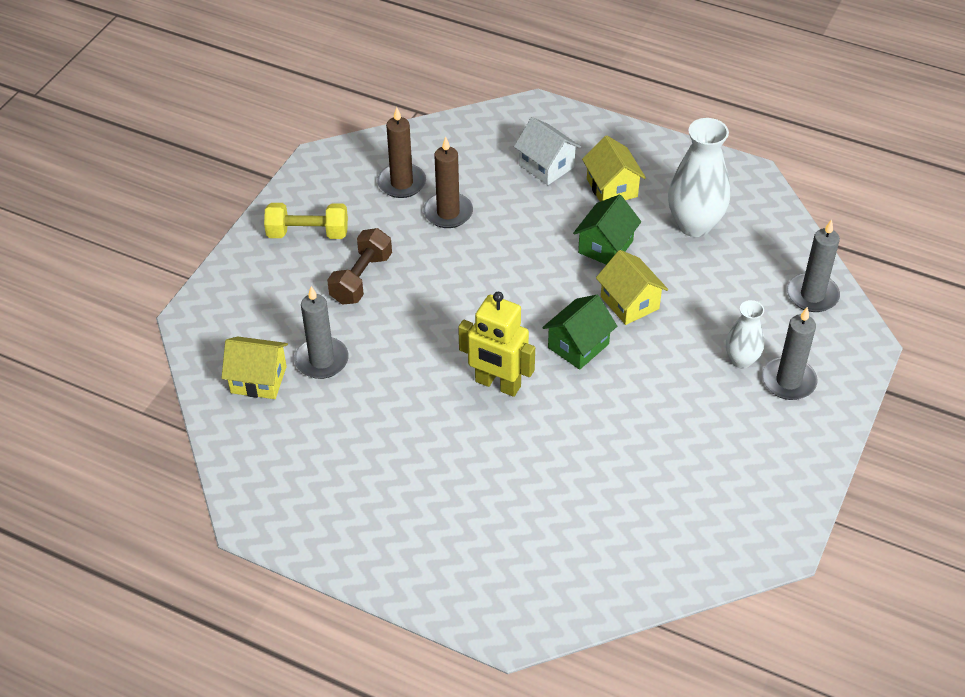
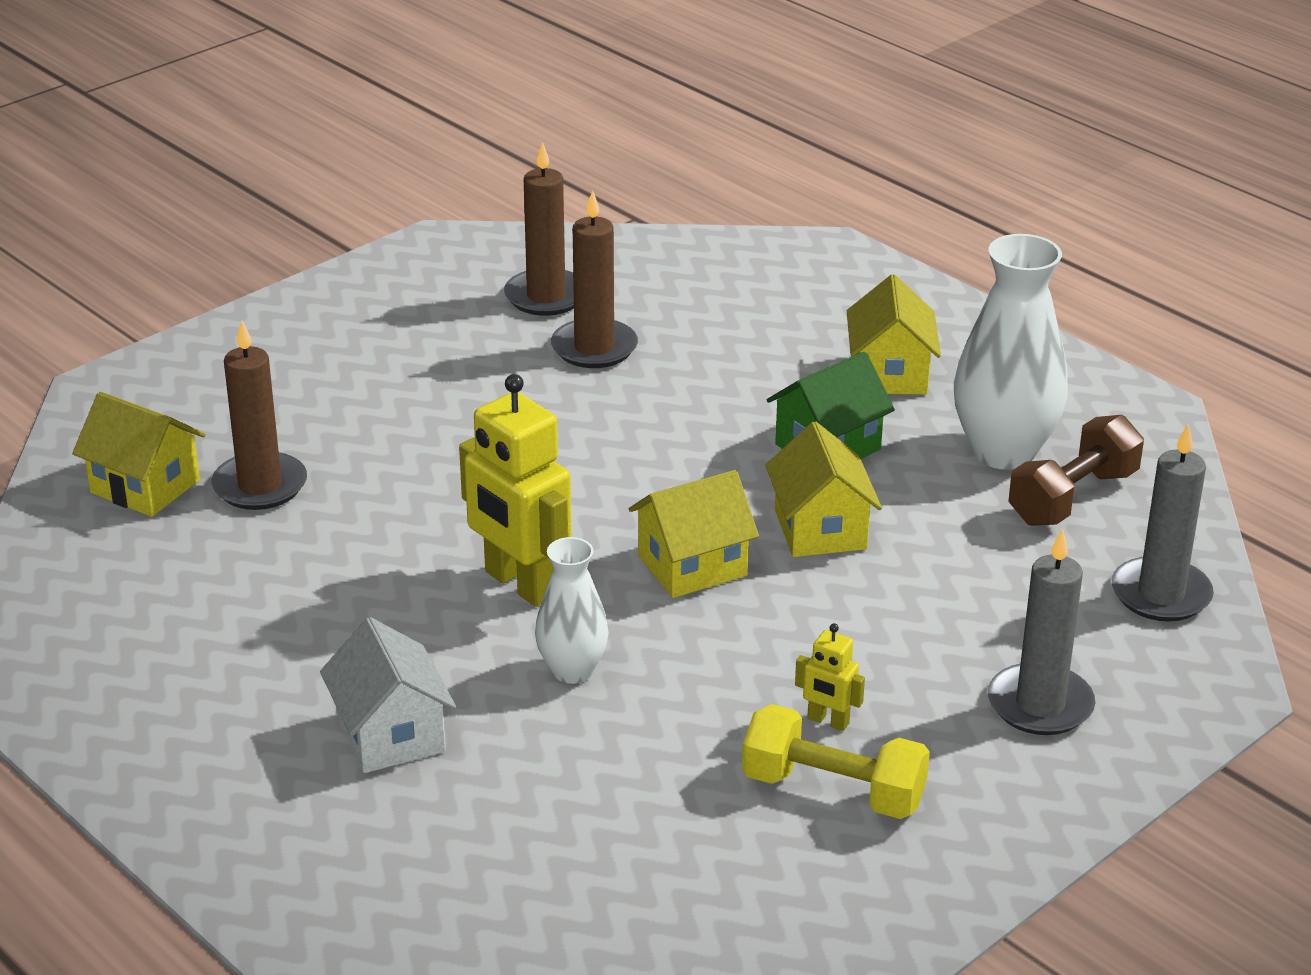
camera: 20 degrees right, 15 degrees down
yellow dumbbell [264,203,348,239] -> yellow dumbbell moved to [742,704,930,819]
grey candle [294,286,349,379] -> brown candle [212,321,307,510]
brown dumbbell [327,228,392,305] -> brown dumbbell moved to [1008,415,1144,526]
white house [514,117,581,185] -> white house moved to [320,617,456,773]
green house [542,295,617,370] -> yellow house [629,470,759,598]
white vase [726,300,764,369] -> white vase moved to [535,537,609,684]
none -> yellow robot [795,623,865,731]

